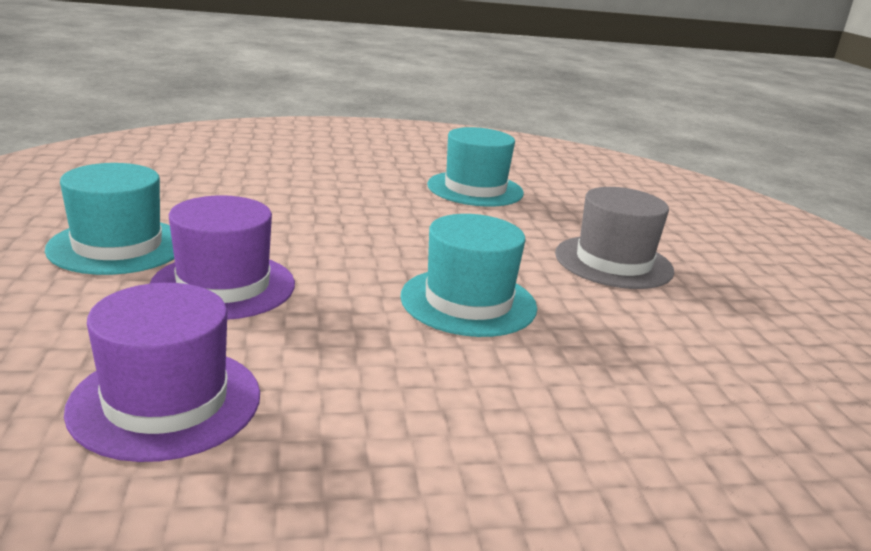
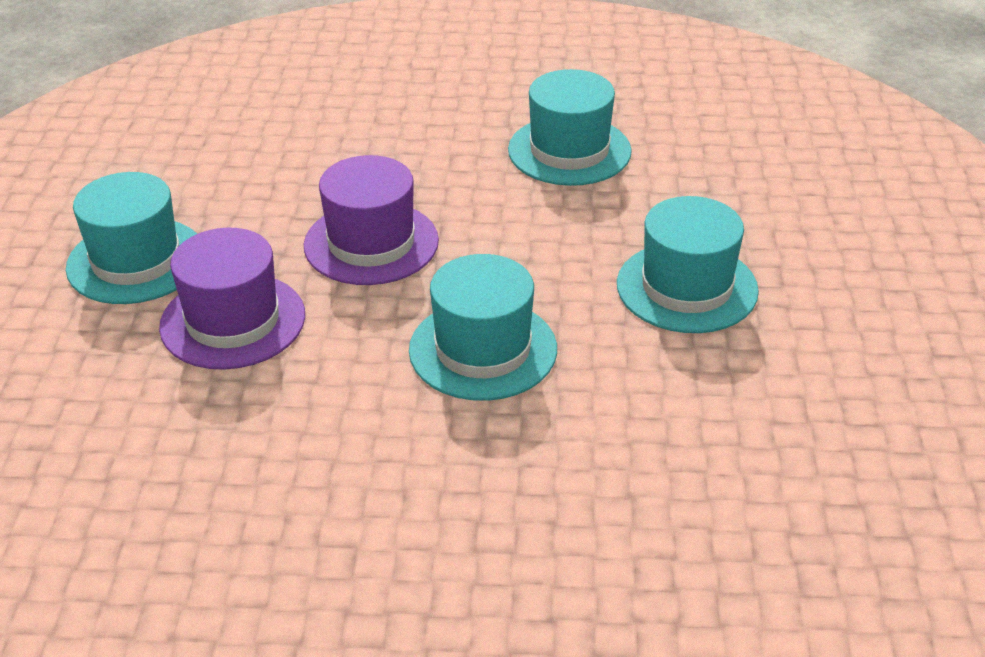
camera: 15 degrees right, 15 degrees up
purple hat [64,283,260,462] -> purple hat moved to [304,155,439,285]
grey hat [555,187,674,289] -> turquoise hat [617,196,759,333]

